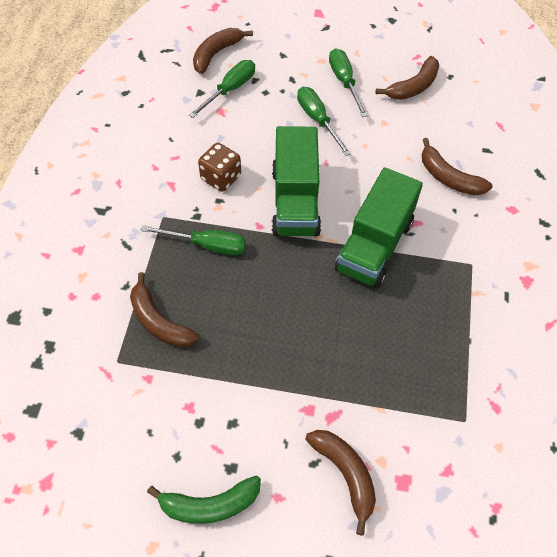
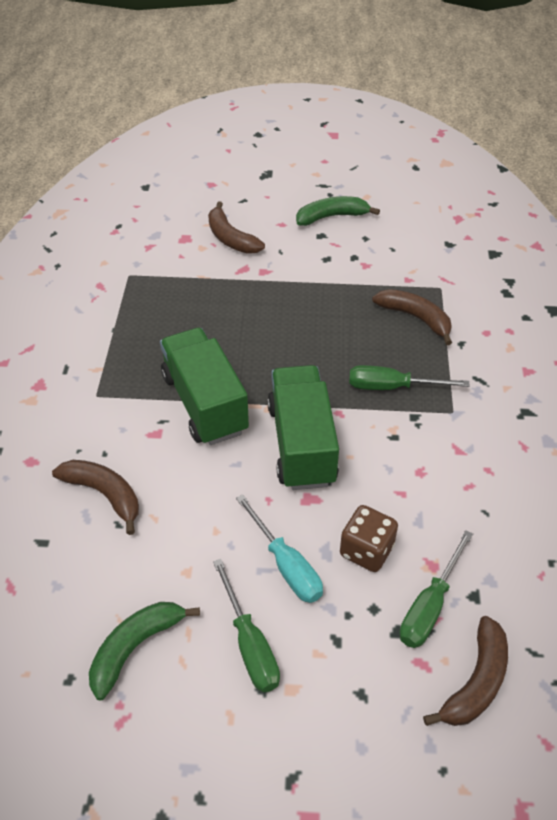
camera: 175 degrees right, 10 degrees down
brown dice [198,143,241,192] -> brown dice moved to [340,505,398,572]
green screwdriver [297,87,351,156] -> turquoise screwdriver [236,494,323,603]
green truck [335,167,423,288] -> green truck turned 45 degrees counterclockwise [160,328,249,445]
brown banana [376,56,439,100] -> green banana [89,602,200,701]

